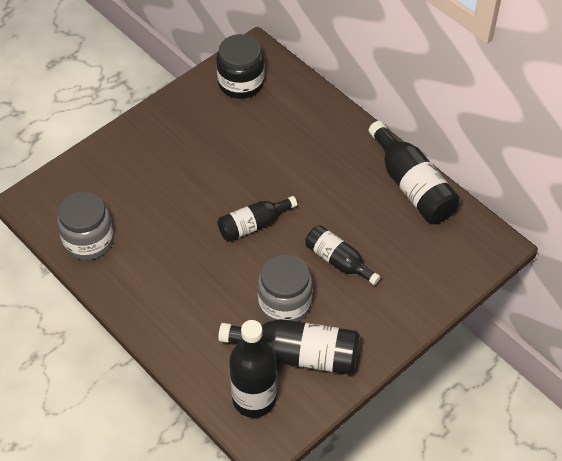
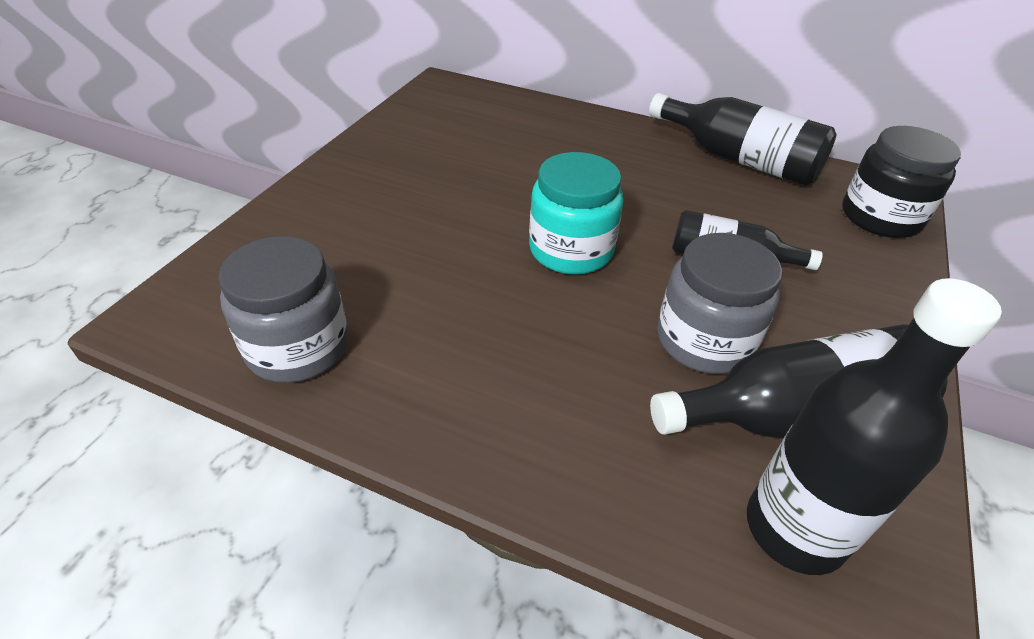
camera: 25 degrees left, 10 degrees down
black jar [216,34,265,99] -> black jar moved to [842,126,961,238]
black bottle [218,196,297,242] -> turquoise jar [529,152,623,275]

